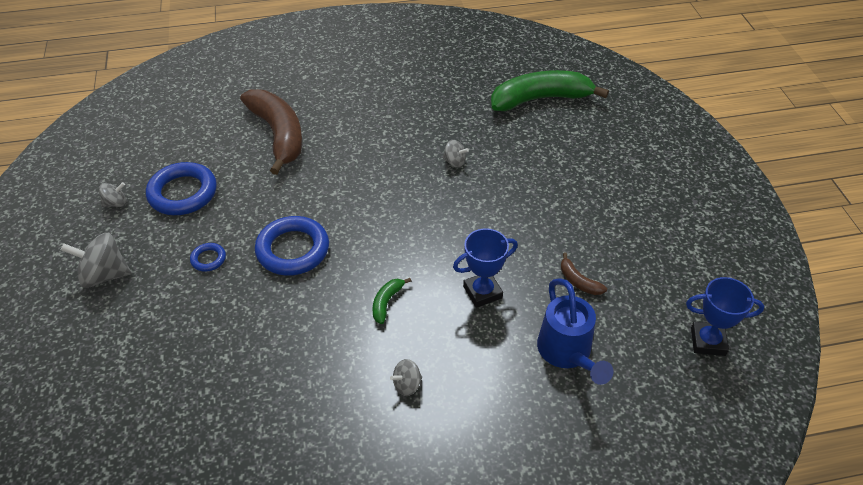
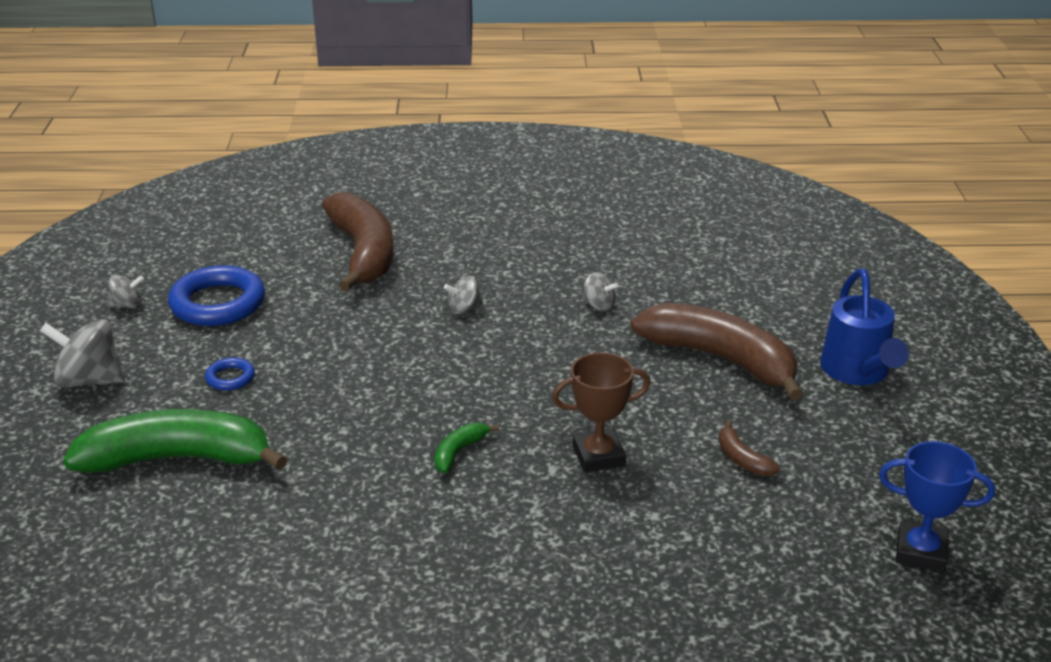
camera: 10 degrees right, 15 degrees down
blue ring [255,216,329,276] -> none
grey spinning top [390,359,422,396] -> grey spinning top moved to [444,276,483,314]
blue trophy [453,228,518,308] -> brown trophy [552,352,650,472]
green banana [491,70,609,111] -> green banana moved to [63,409,287,473]
blue watering can [537,278,613,385] -> blue watering can moved to [820,269,909,385]
none -> brown banana [631,303,803,400]

